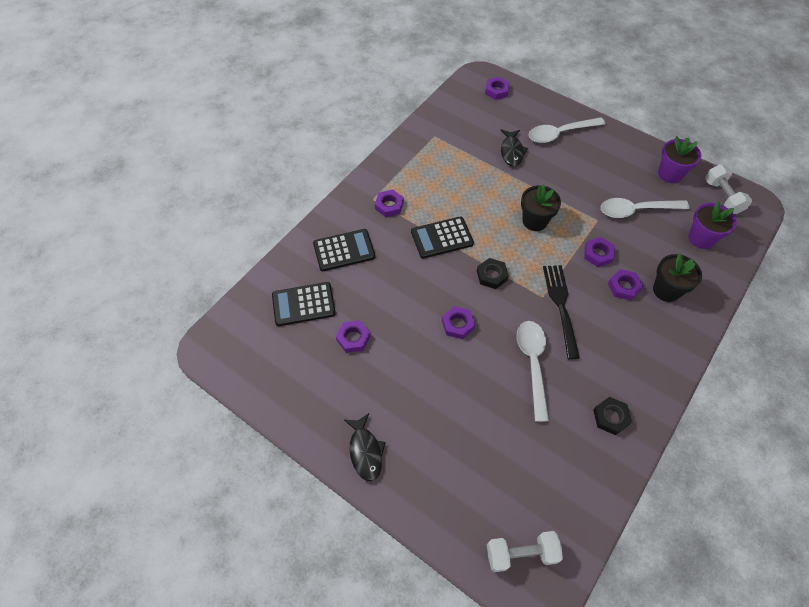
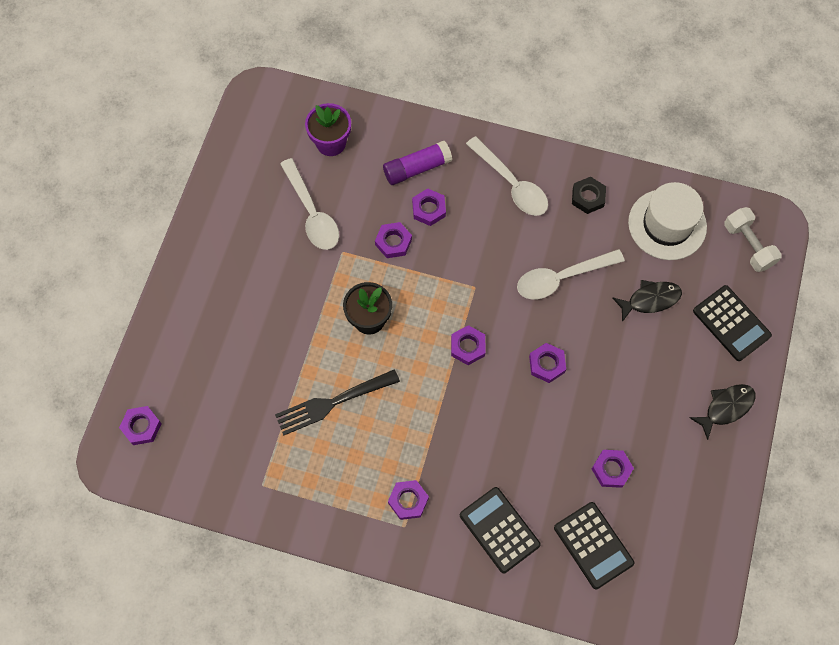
camera: 110 degrees left, 10 degrees up
black calculator [411,216,474,258] -> black calculator moved to [693,285,772,361]
black nut [477,258,509,289] -> purple nut [451,325,485,365]
black fish [501,129,528,167] -> black fish moved to [612,280,682,322]
white spoon [529,117,605,143] -> white spoon moved to [466,136,548,216]
black fork [543,265,580,359] -> black fork moved to [275,369,400,436]
black flower pot [653,253,702,302] -> purple glue stick [383,141,452,185]
purple flower pot [658,136,702,183] -> none
white dumbbell [705,164,752,214] -> none
none -> white hat [628,182,707,260]

